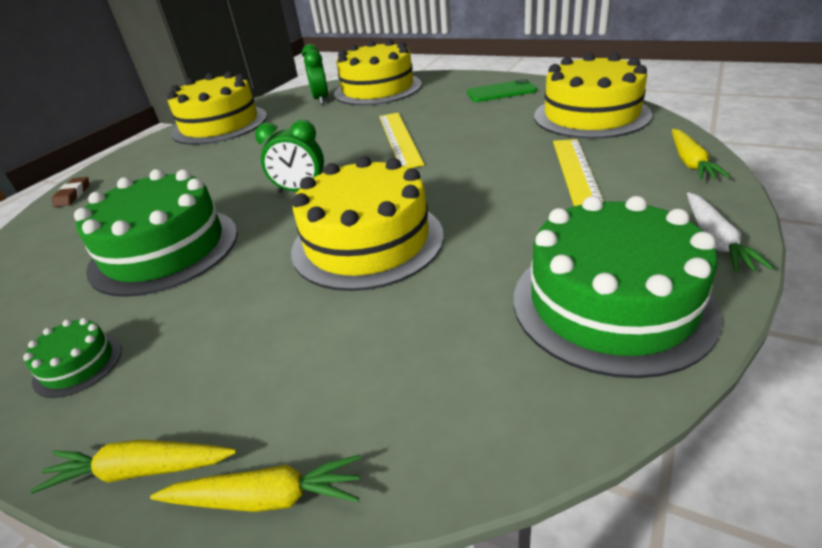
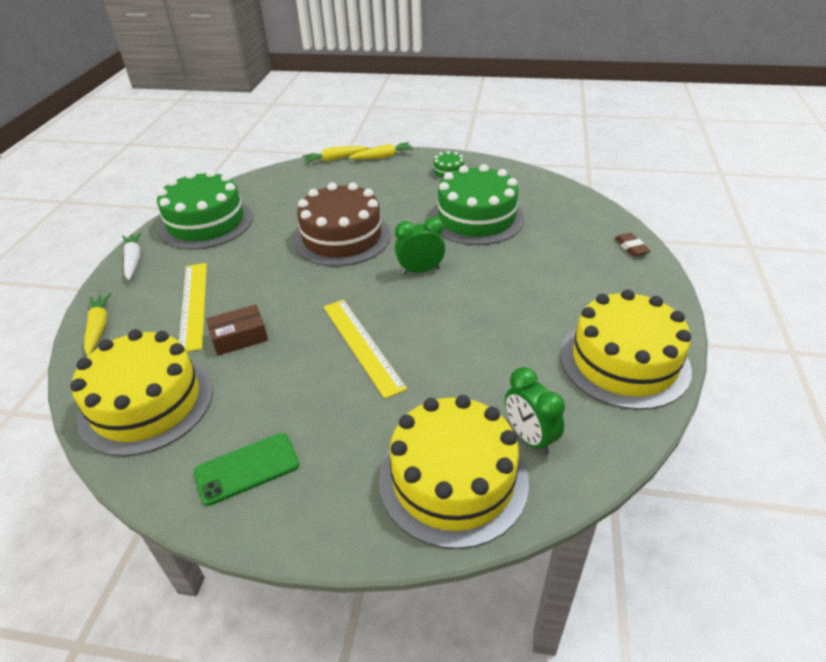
camera: 160 degrees right, 5 degrees up
yellow cake [291,156,444,291] -> brown cake [293,183,391,267]
none -> brown box [206,304,268,356]

